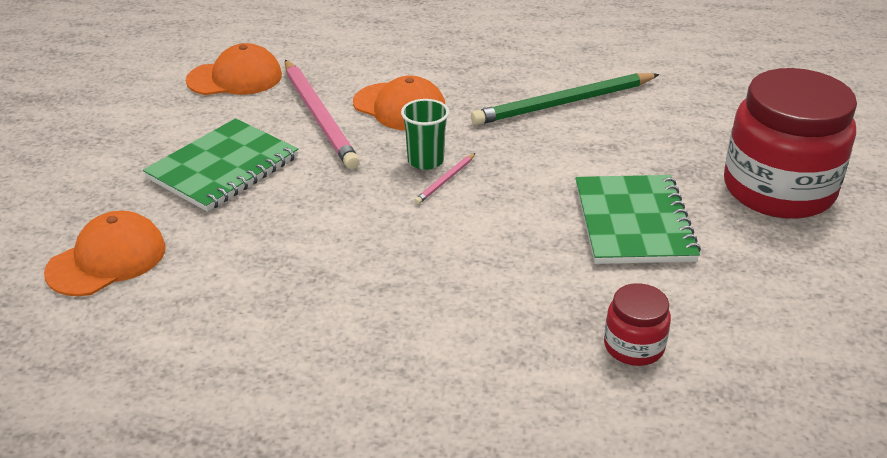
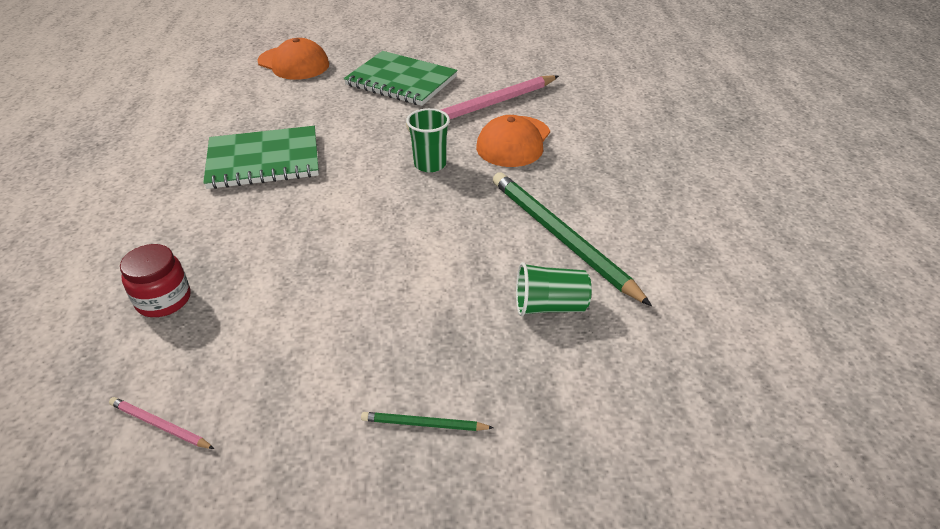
camera: 80 degrees right, 5 degrees up
orange cap [186,43,282,95] -> none
pink pencil [414,153,476,204] -> pink pencil moved to [109,397,214,449]
green notebook [576,175,701,264] -> green notebook moved to [203,126,319,189]
red jar [724,68,857,219] -> green pencil [361,412,494,431]
none -> green cup [516,262,592,316]

